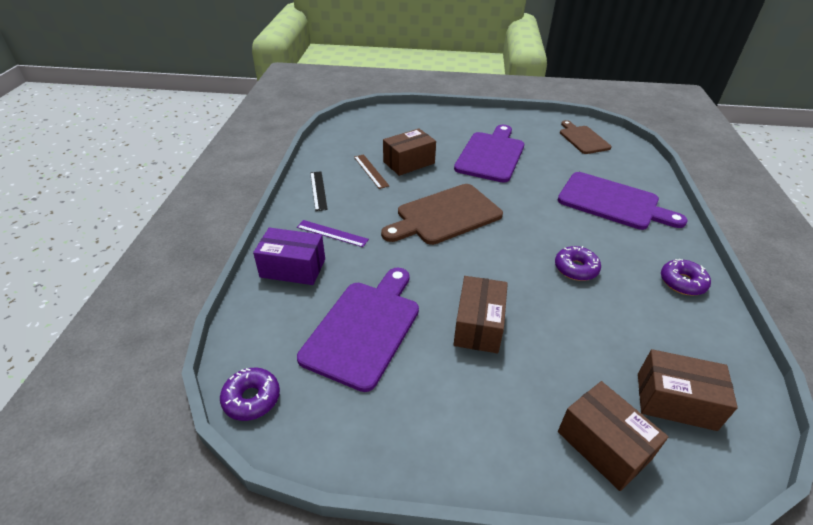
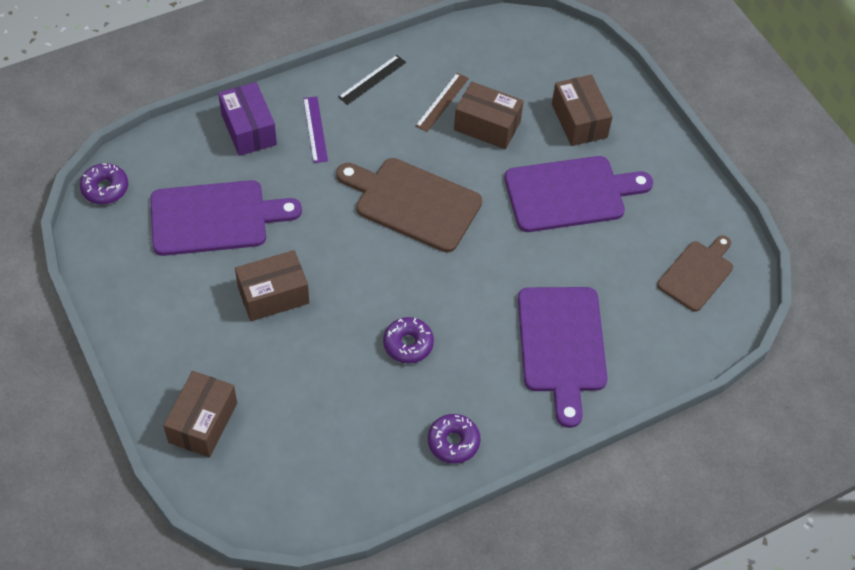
camera: 55 degrees right, 15 degrees up
brown box [638,349,738,431] -> brown box moved to [552,75,613,146]

